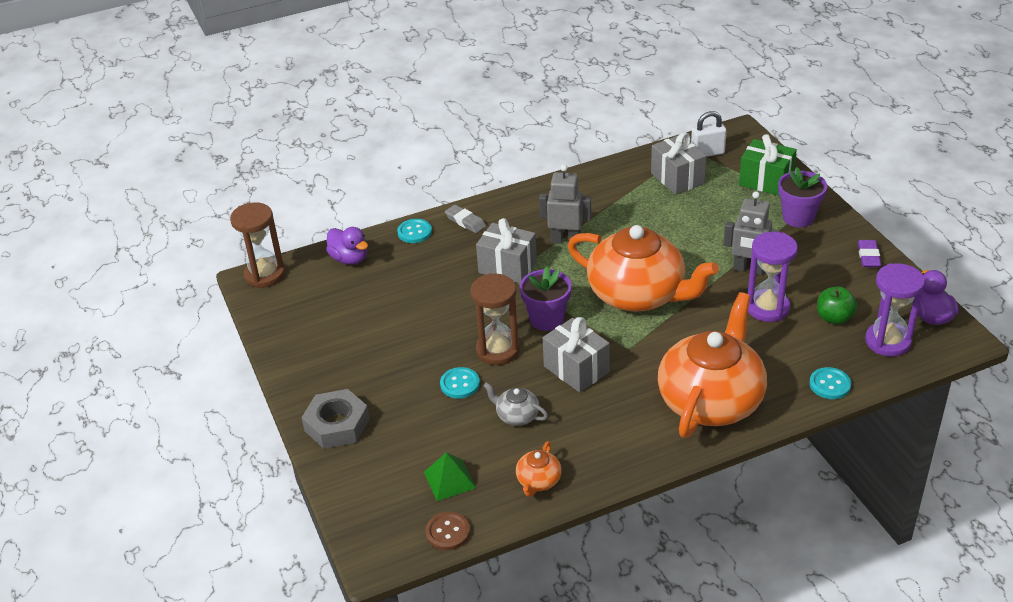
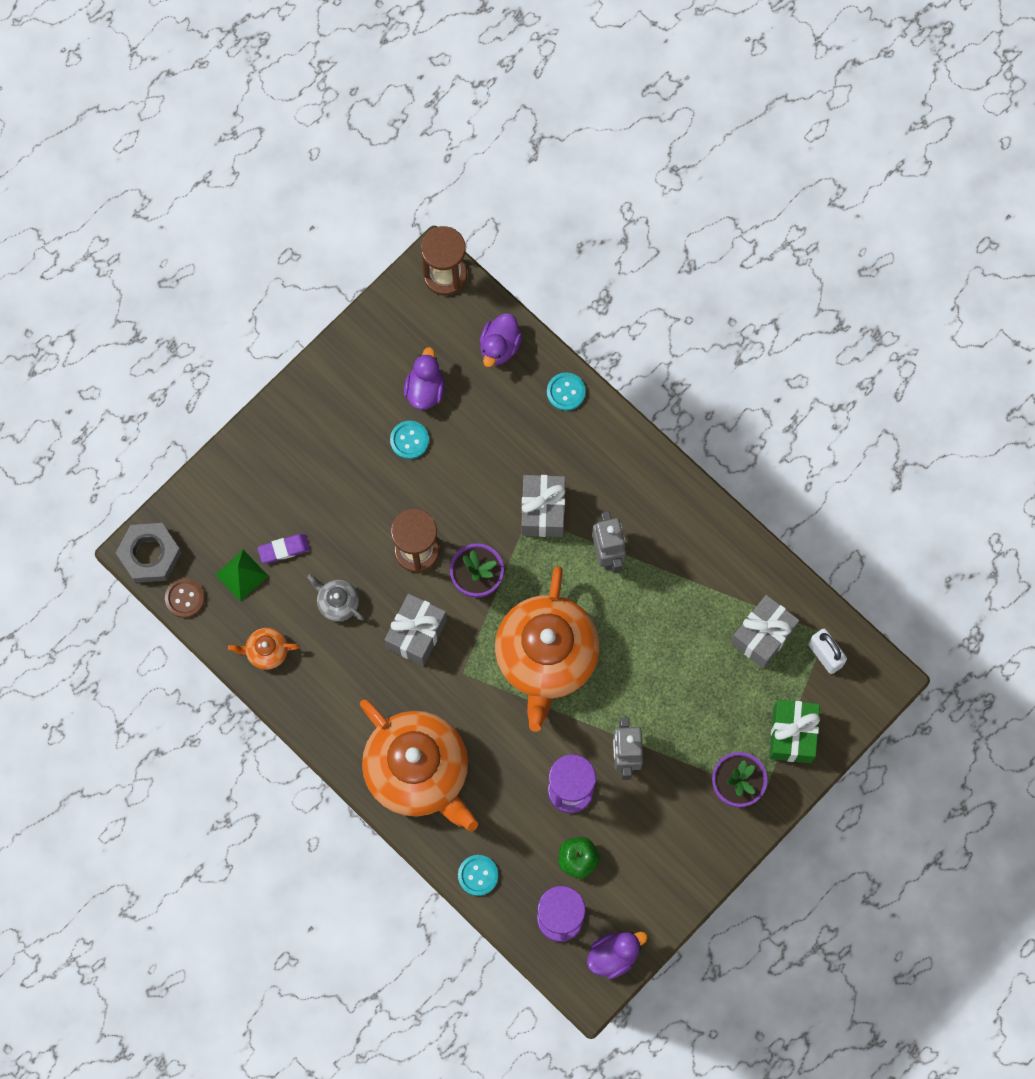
camera: 65 degrees right, 35 degrees up
grey nut [301,389,370,449] -> grey nut moved to [116,523,181,583]
turquoise button [440,367,480,399] -> turquoise button moved to [390,421,429,459]
grey eraser [445,205,486,233] -> none
grey teapot [483,382,548,426] -> grey teapot turned 60 degrees counterclockwise [307,574,364,621]
orange teapot [658,292,767,438] -> orange teapot turned 45 degrees clockwise [360,699,478,831]
purple eraser [858,240,881,268] -> purple eraser moved to [257,534,310,563]
none -> purple duck [404,347,445,410]

